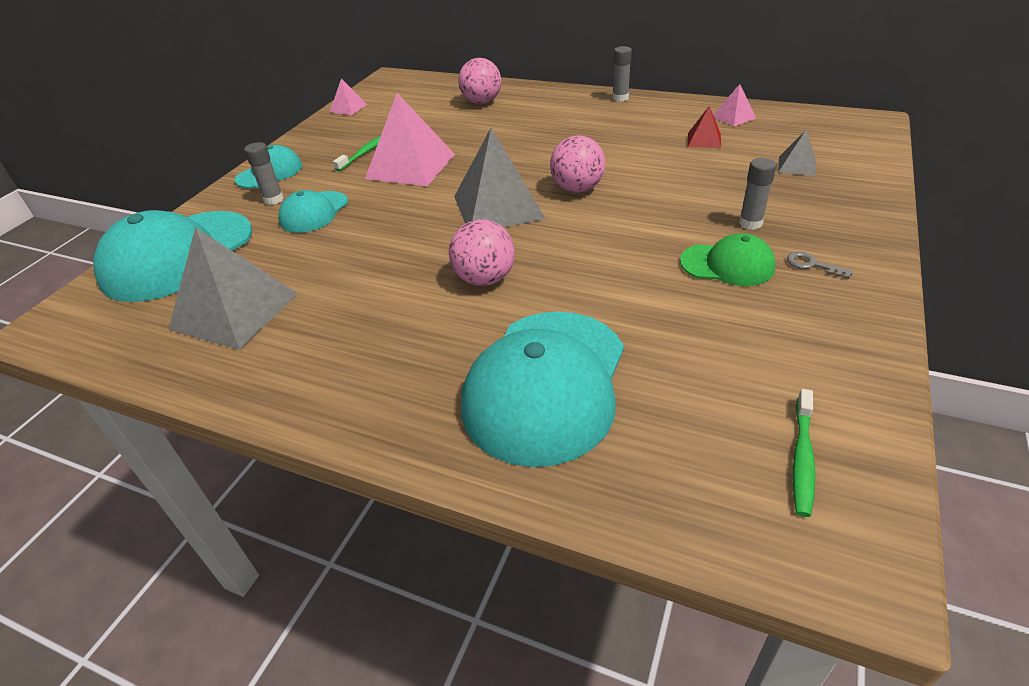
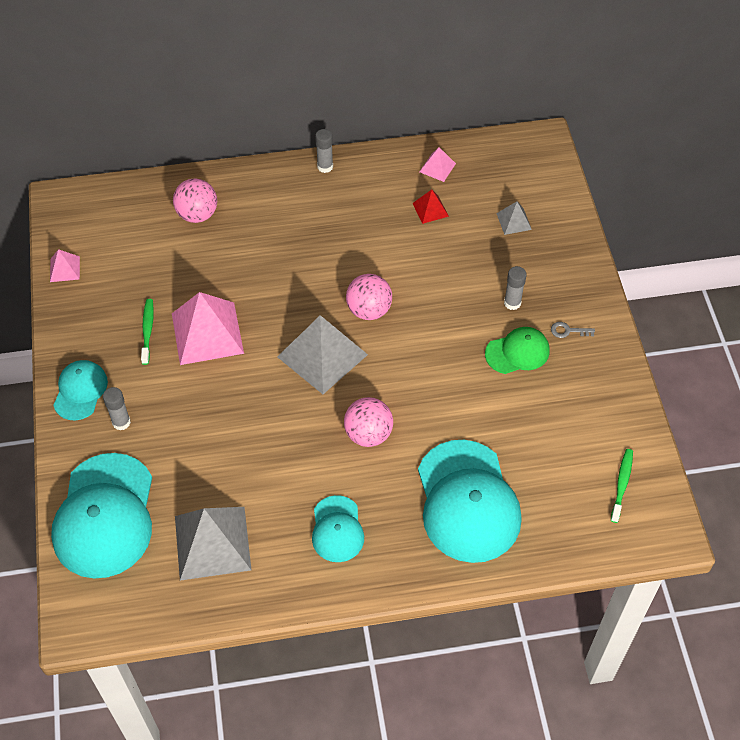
camera: 35 degrees left, 15 degrees up
turquoise cap [278,190,348,233] -> turquoise cap moved to [312,495,364,562]
green toothbrush [793,389,815,517] -> green toothbrush turned 150 degrees counterclockwise [611,449,633,523]

